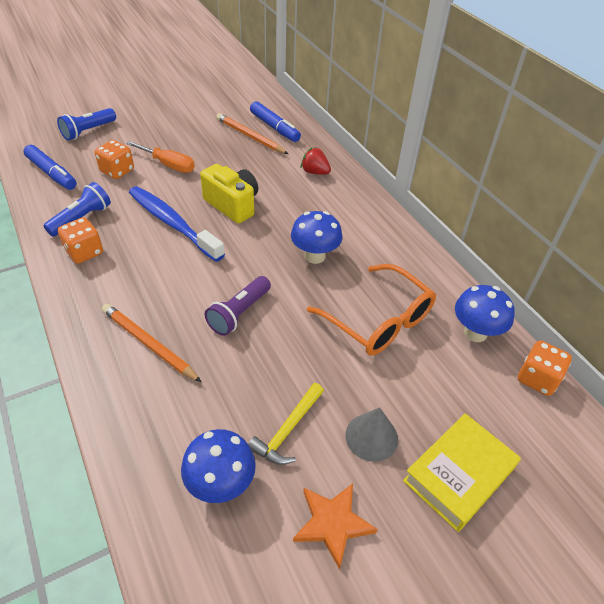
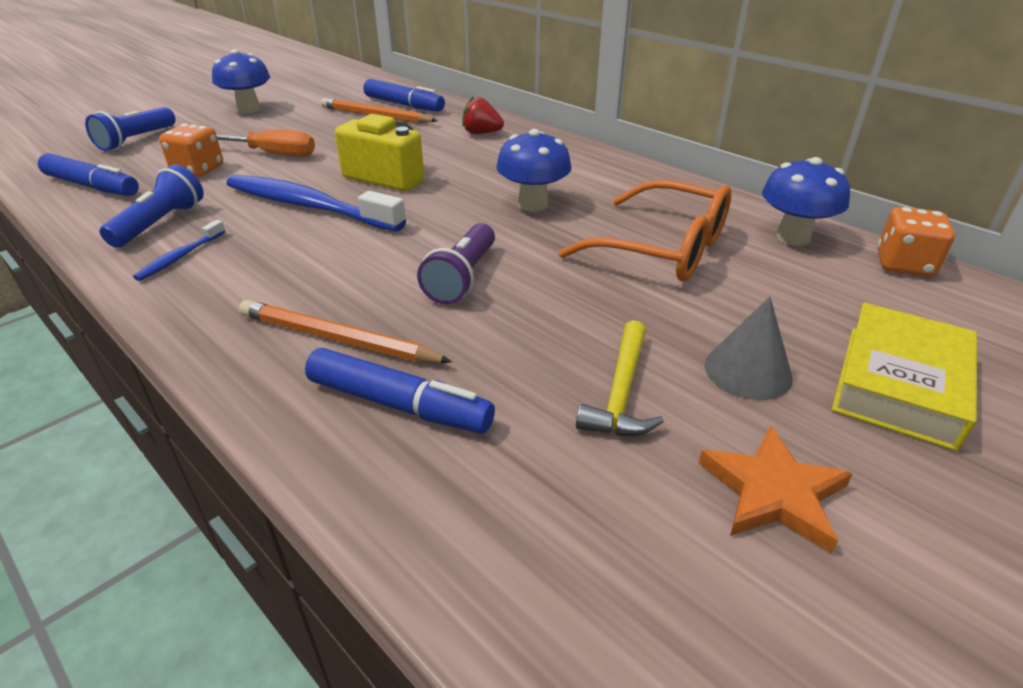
camera: 15 degrees left, 10 degrees down
orange dice [58,217,103,264] -> blue toothbrush [133,220,225,281]
blue mushroom [181,429,256,503] -> blue mushroom moved to [212,49,270,113]
none -> blue marker [305,348,495,433]

